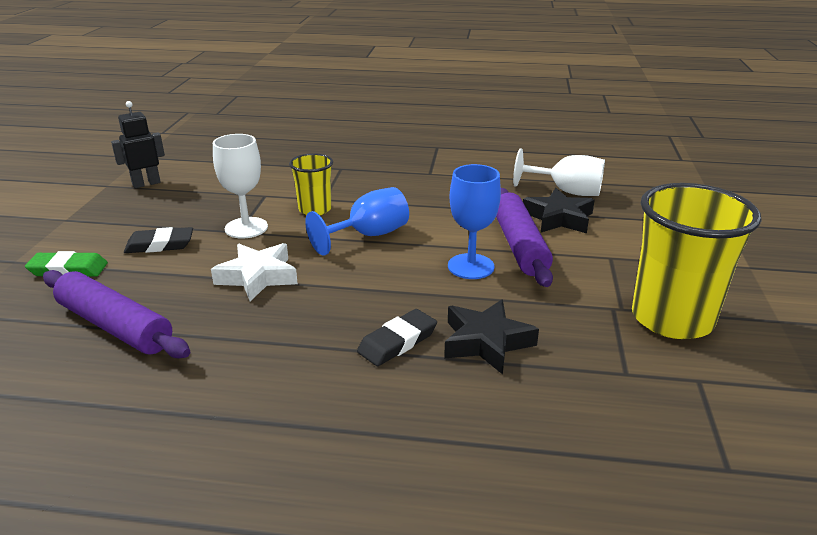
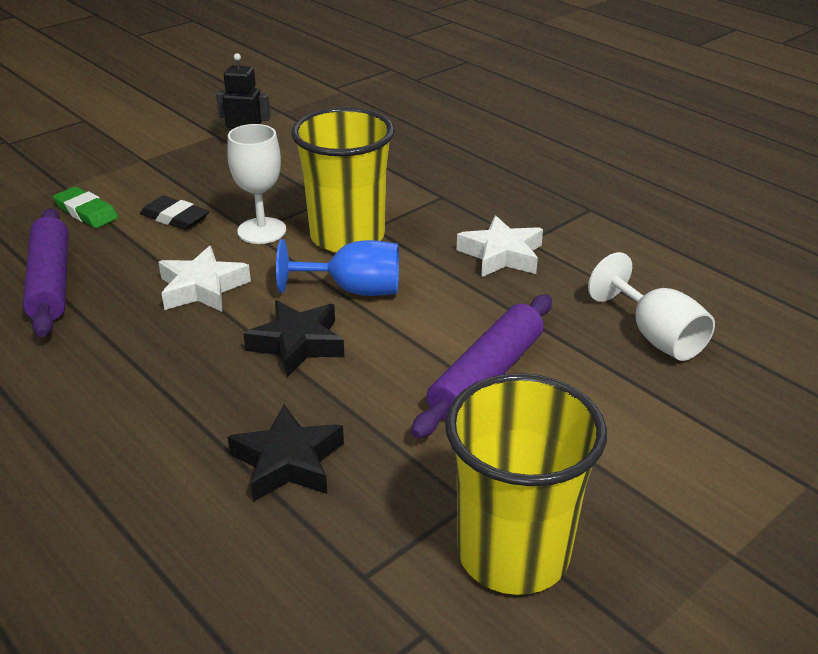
camera: 40 degrees right, 5 degrees up
yellow cup [289,153,333,215] -> yellow cup [291,107,395,253], size x1.87
black eraser [357,309,437,366] -> none
blue goblet [448,164,501,279] -> none
black star [523,188,595,233] -> black star moved to [243,300,344,377]
none -> white star [457,215,543,277]

